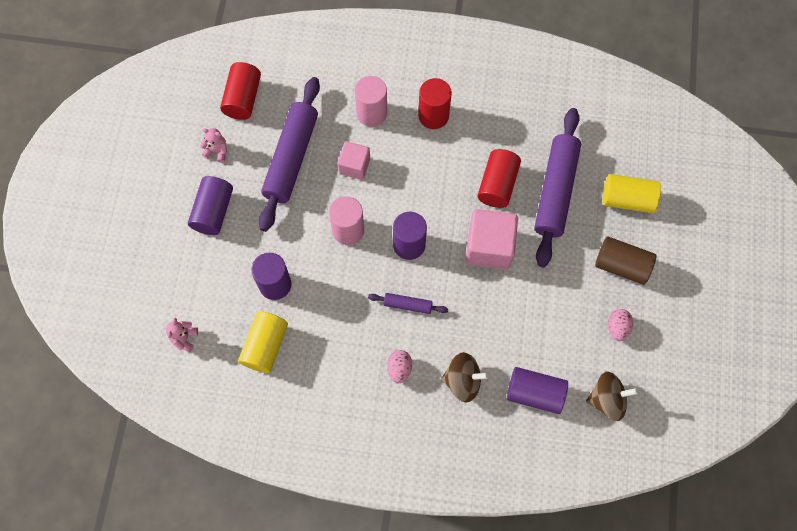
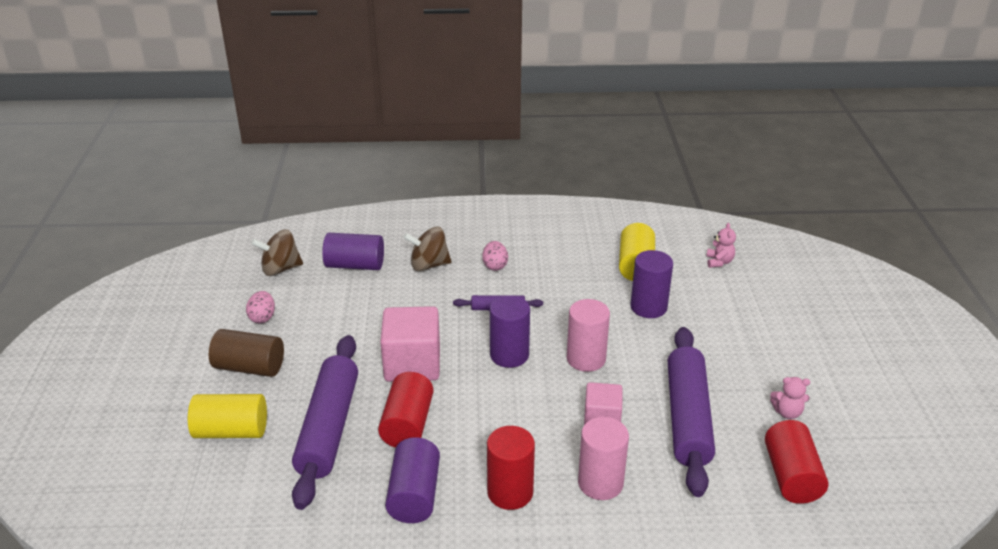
camera: 170 degrees right, 35 degrees down
purple cylinder [188,176,233,235] -> purple cylinder moved to [385,437,440,523]

